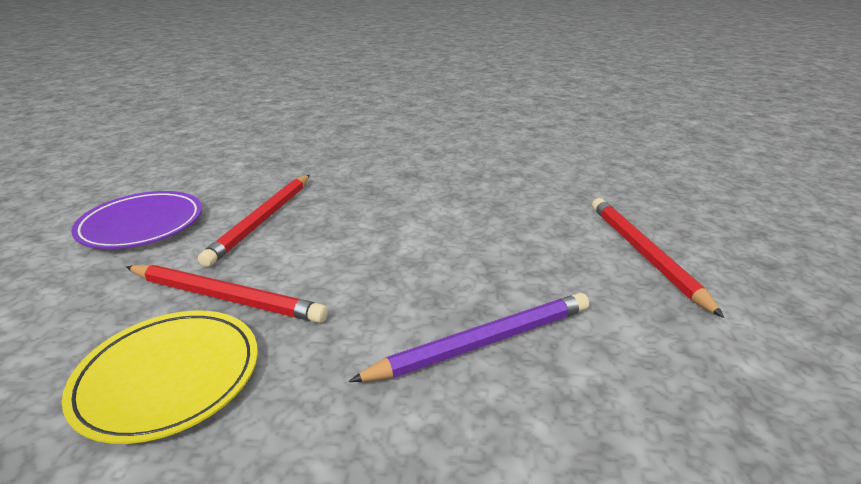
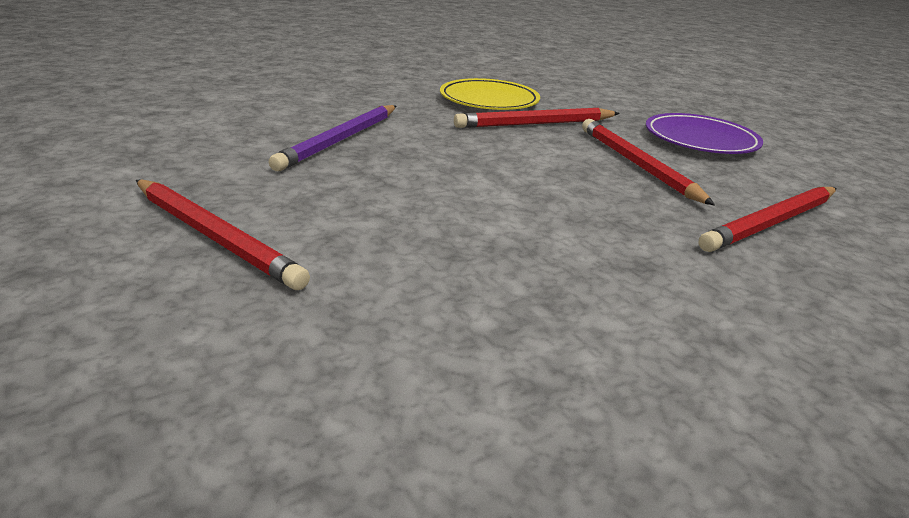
camera: 140 degrees right, 0 degrees up
none -> red pencil [699,187,837,252]

